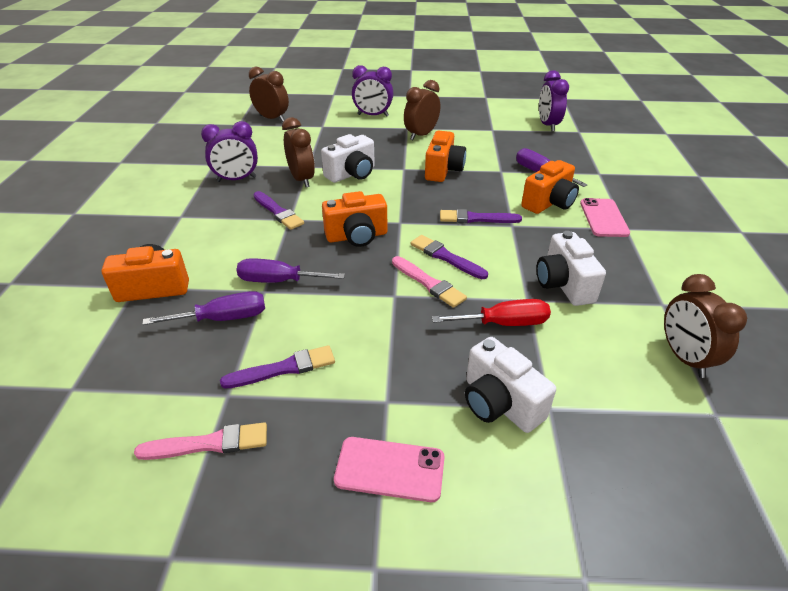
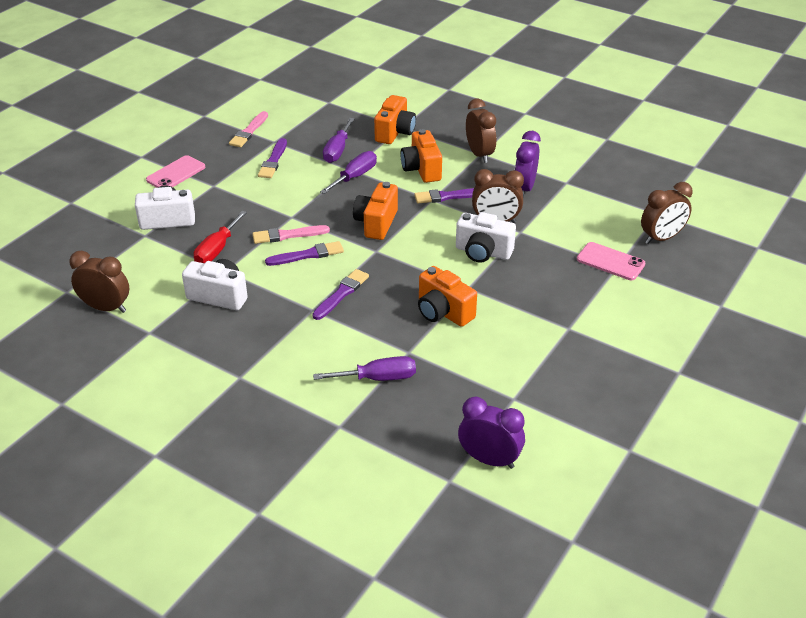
camera: 120 degrees right, 0 degrees up
white camera [321,134,375,183] -> white camera turned 60 degrees counterclockwise [456,212,516,263]
purple clock [352,65,393,117] -> none
brown clock [404,80,440,140] -> brown clock moved to [466,99,496,163]
orange camera [521,160,579,214] -> orange camera moved to [400,129,442,183]
pink phone [580,198,630,237] -> pink phone moved to [577,242,645,280]

